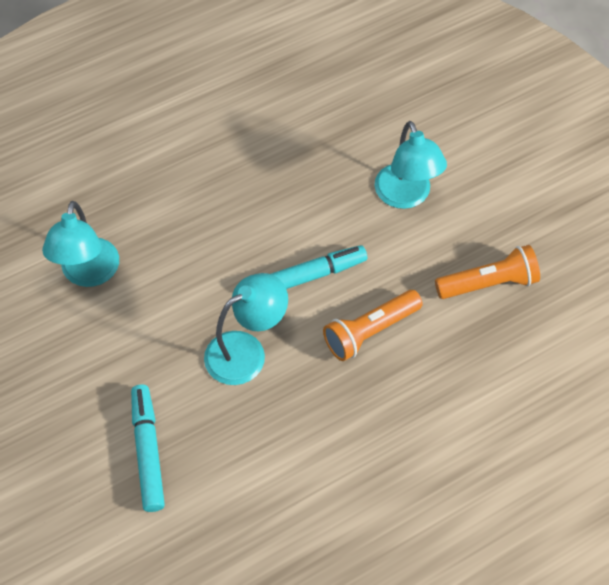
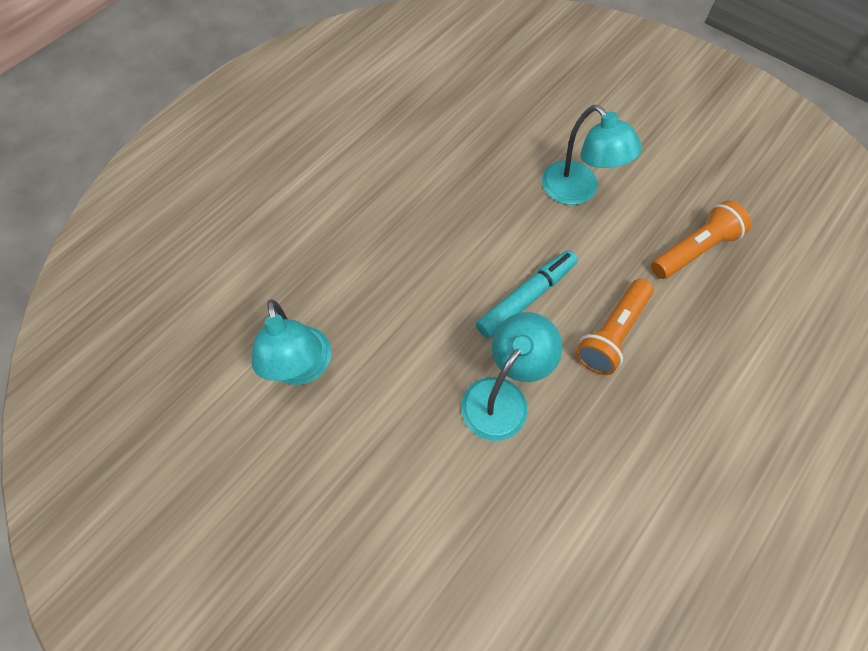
camera: 20 degrees left, 5 degrees up
turquoise marker [131,385,165,512] -> none

